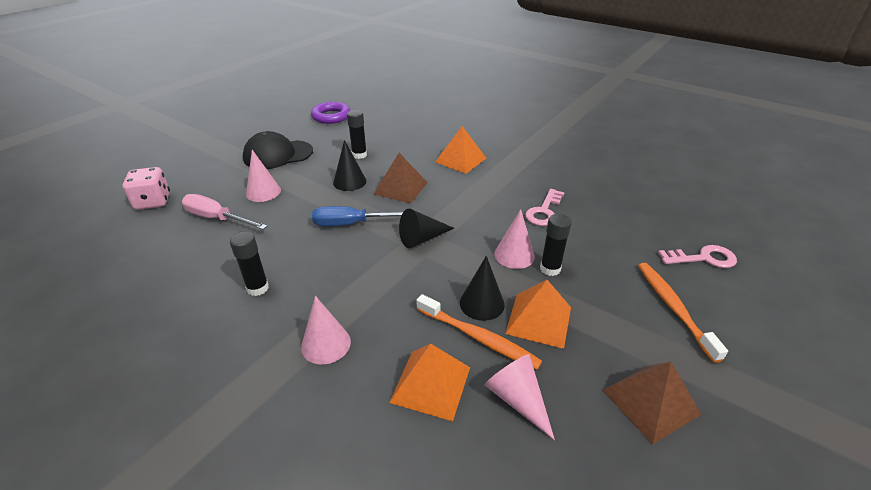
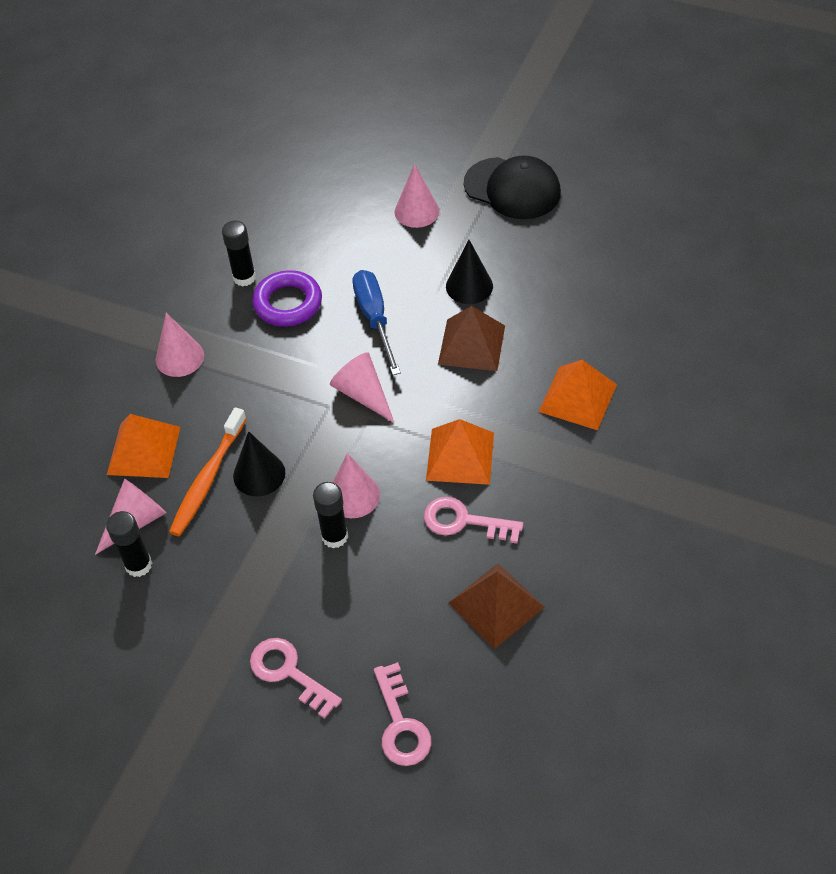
camera: 80 degrees right, 15 degrees up
pink dice [123,167,170,210] -> none
pink screwdriver [182,194,267,230] -> none
black cap [243,131,313,169] -> black cap turned 150 degrees clockwise [464,156,561,219]
purple ring [311,102,351,124] -> purple ring moved to [252,270,322,327]
black glue stick [347,110,367,159] -> black glue stick moved to [106,511,152,577]
black cone [399,209,454,248] -> pink cone [330,352,394,423]
orange pyramid [505,280,571,349] -> orange pyramid moved to [426,419,494,485]
brown pyramid [603,361,702,445] -> brown pyramid moved to [448,563,545,649]
orange toothbrush [638,263,728,363] -> pink key [250,638,342,719]

